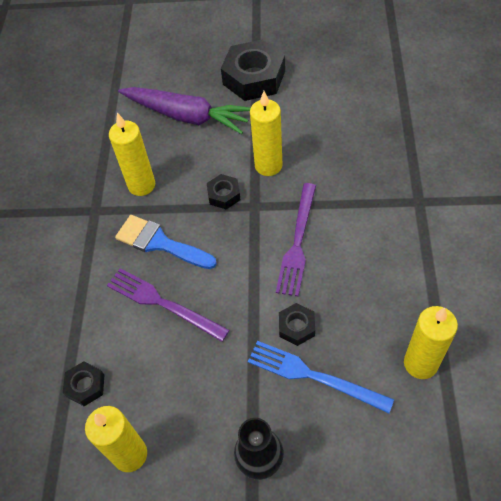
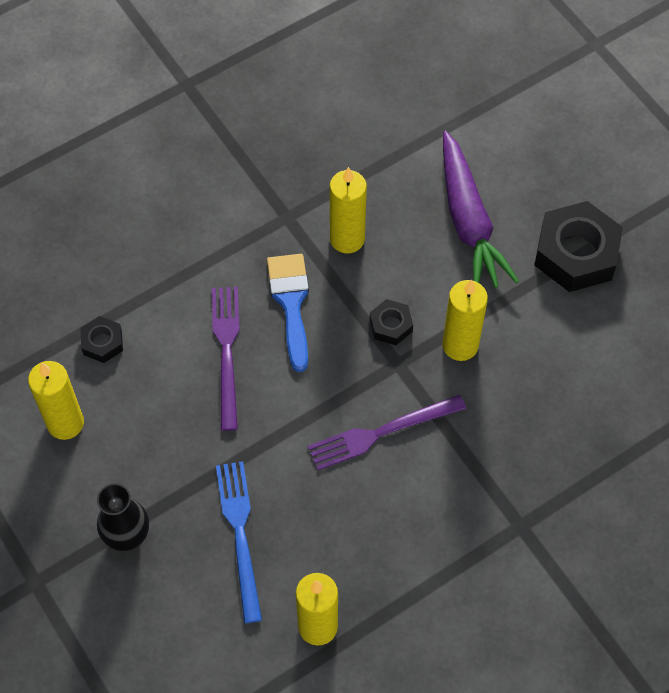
camera: 50 degrees right, 5 degrees up
black nut [279,303,315,346] -> none

